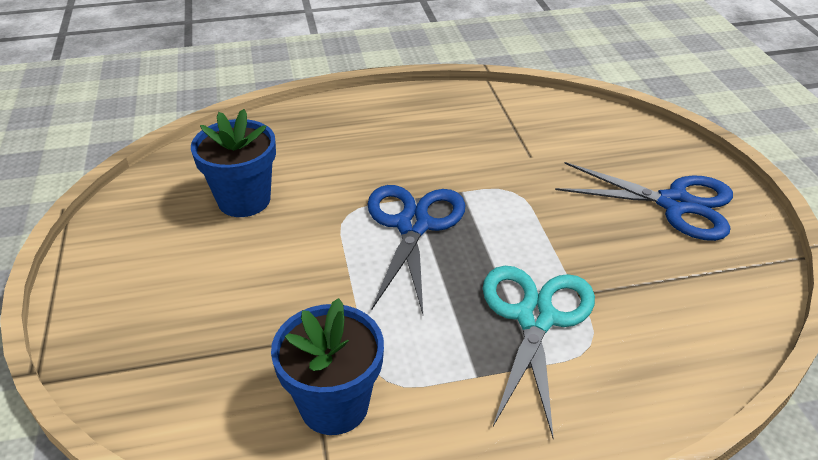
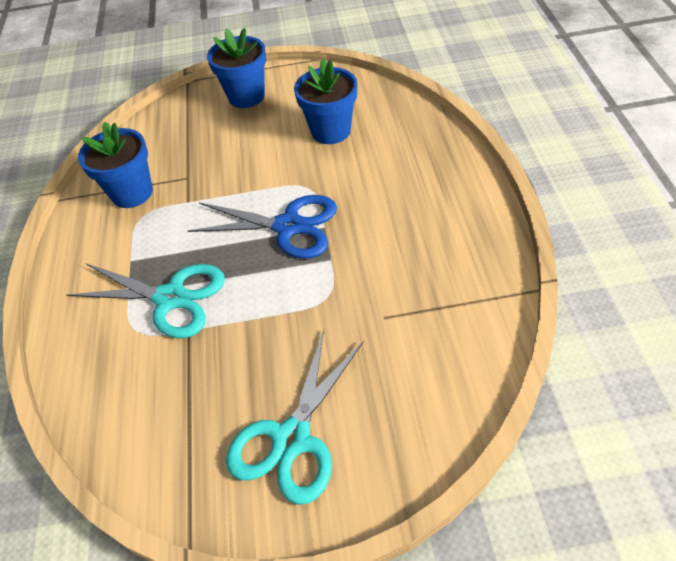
camera: 100 degrees right, 10 degrees up
blue scissors [555,162,733,241] -> turquoise scissors [226,329,364,505]
none -> blue flower pot [207,28,266,108]

